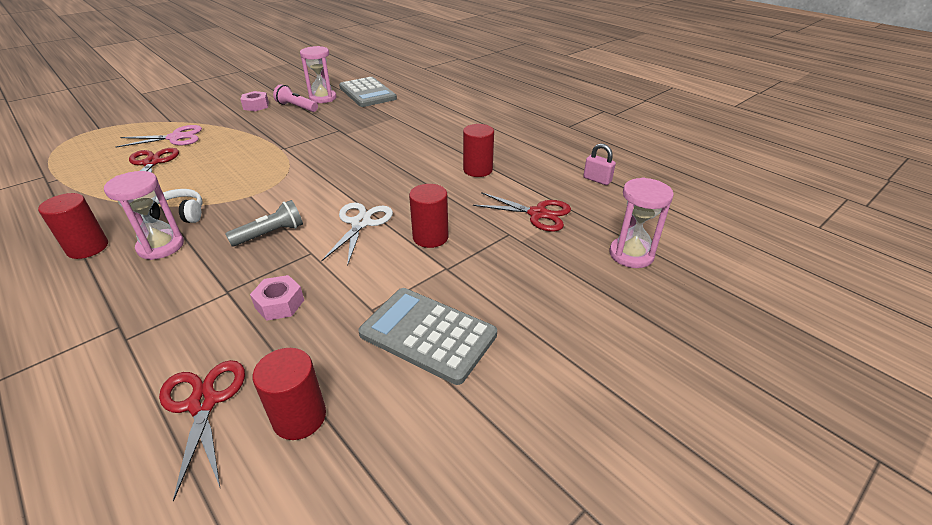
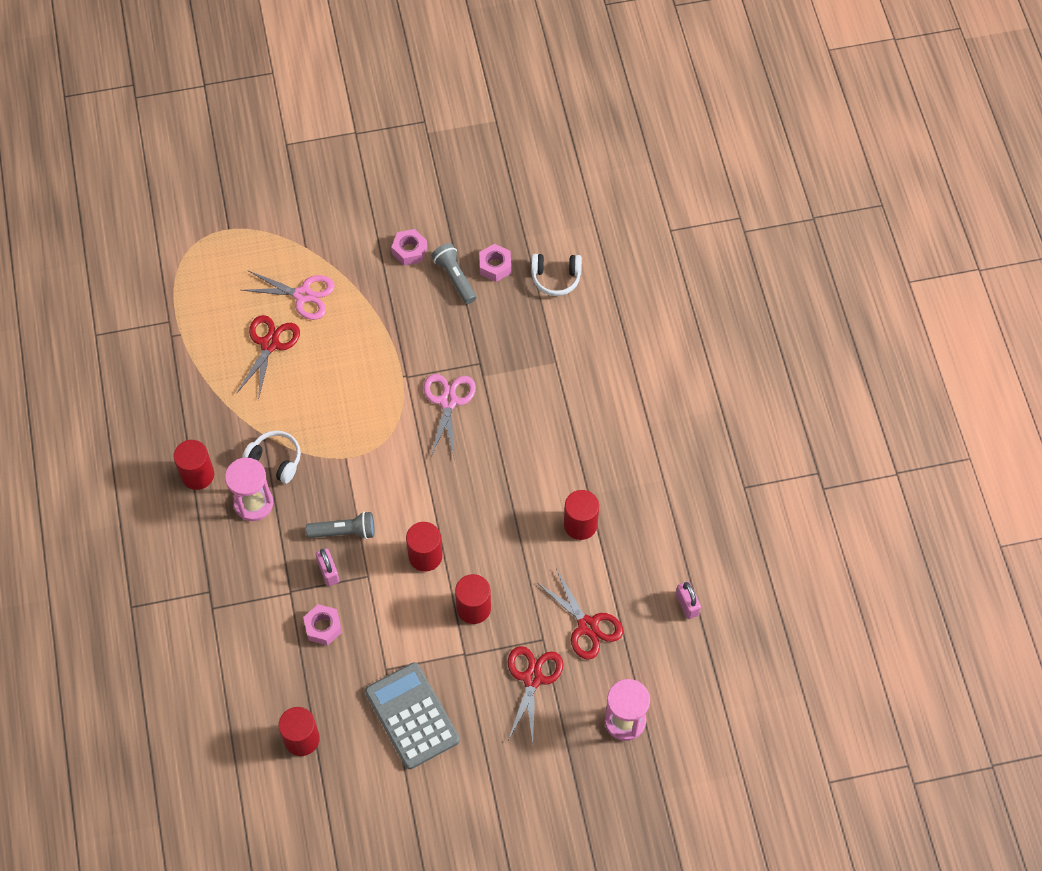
camera: 30 degrees right, 25 degrees up
red scissors [159,360,245,501] -> red scissors moved to [508,646,563,743]
pink flashlight [273,84,318,112] -> grey flashlight [431,243,477,304]
pink hourglass [300,46,337,103] -> pink nut [479,244,511,282]
white scissors [321,203,393,266] -> red cylinder [406,522,443,572]
grey calculator [339,77,397,107] -> white headphones [531,254,582,296]
none -> pink padlock [316,548,339,586]
none -> pink scissors [424,374,476,456]

